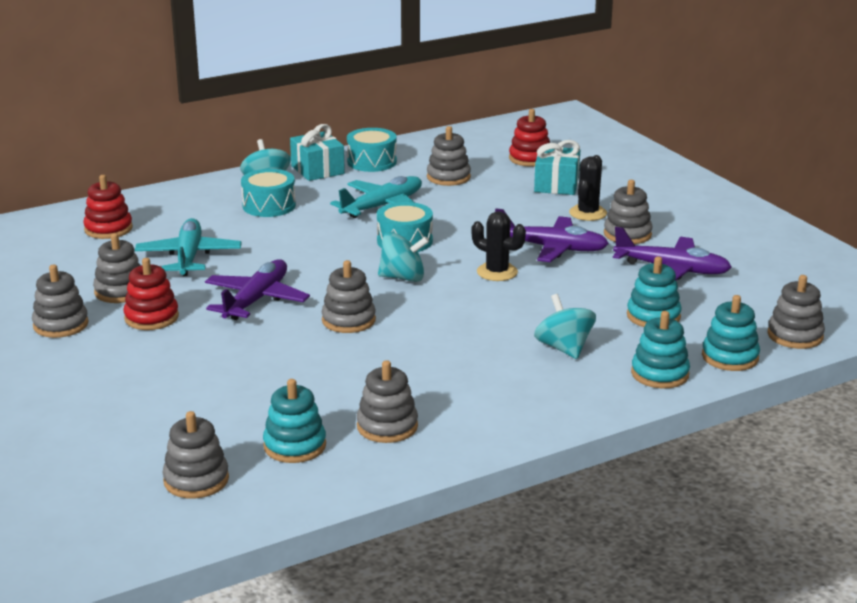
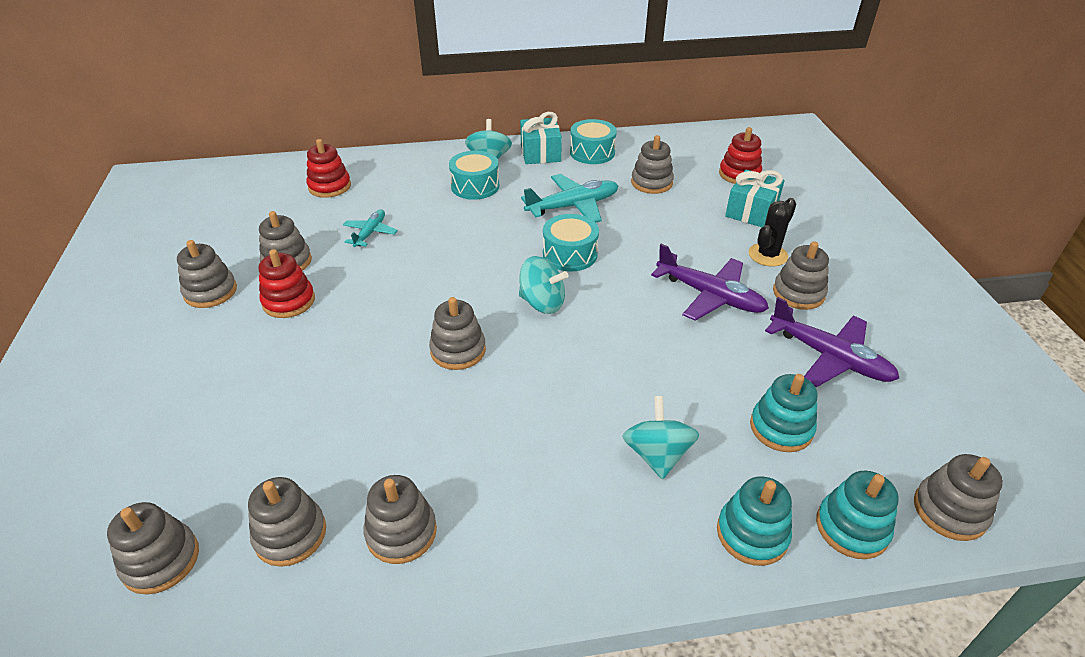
camera: 20 degrees right, 15 degrees up
turquoise plane [135,218,242,276] -> turquoise plane [343,209,398,247], size x0.59
purple plane [205,260,310,320] -> none
turquoise stacking toy [263,379,326,463] -> grey stacking toy [248,477,326,567]
black cactus [472,211,526,281] -> none

